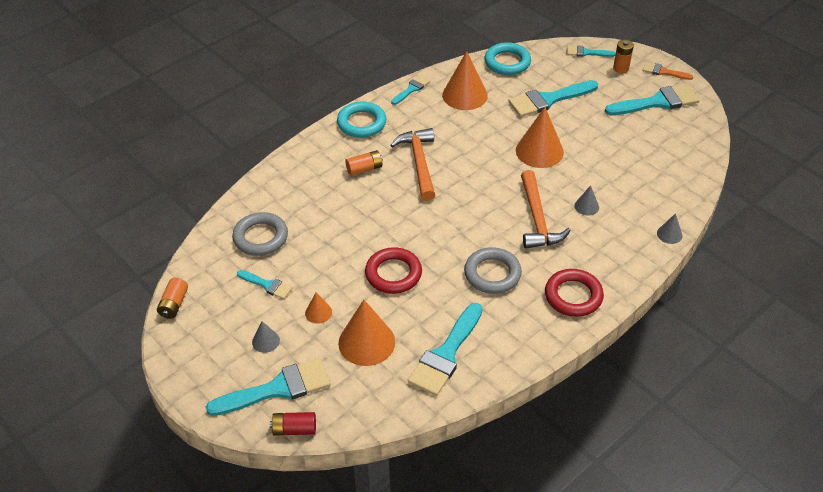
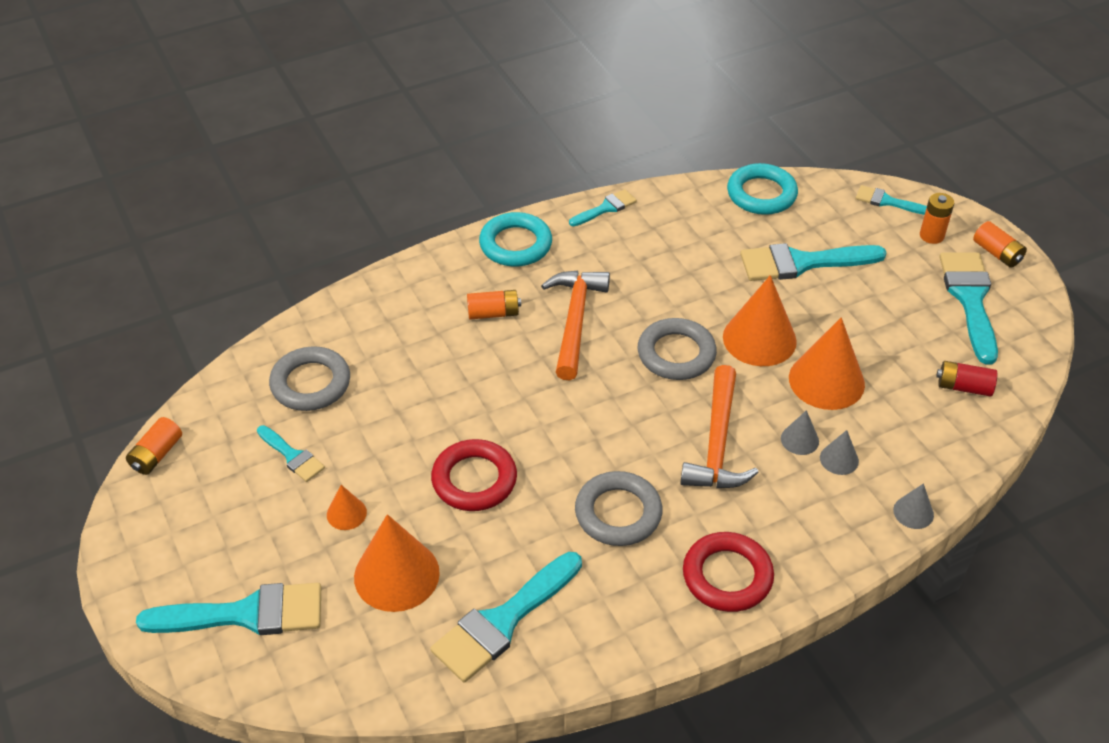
camera: 15 degrees right, 0 degrees up
grey cone [252,321,280,353] -> grey cone moved to [820,430,859,475]
red battery [270,412,316,436] -> red battery moved to [936,361,997,397]
orange cone [442,51,488,110] -> orange cone moved to [789,317,865,410]
turquoise brush [605,84,700,115] -> turquoise brush turned 90 degrees counterclockwise [939,252,998,364]
orange brush [643,62,694,80] -> orange battery [973,221,1027,268]
none -> grey ring [638,318,717,380]

